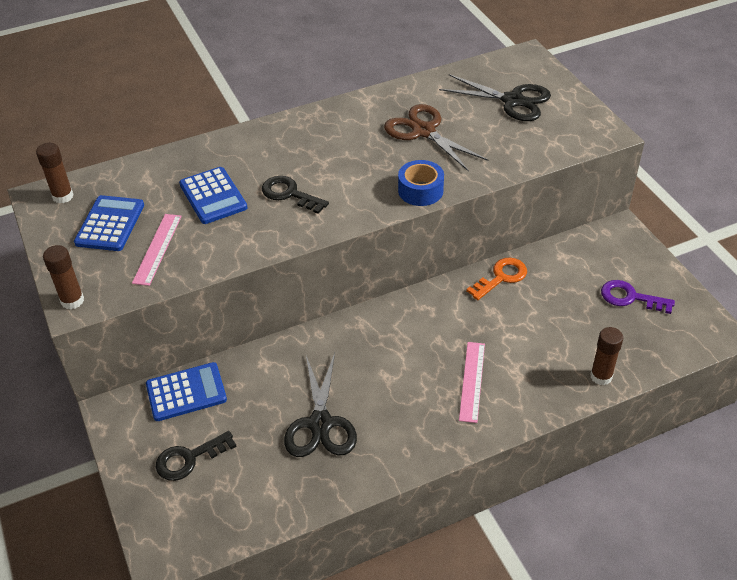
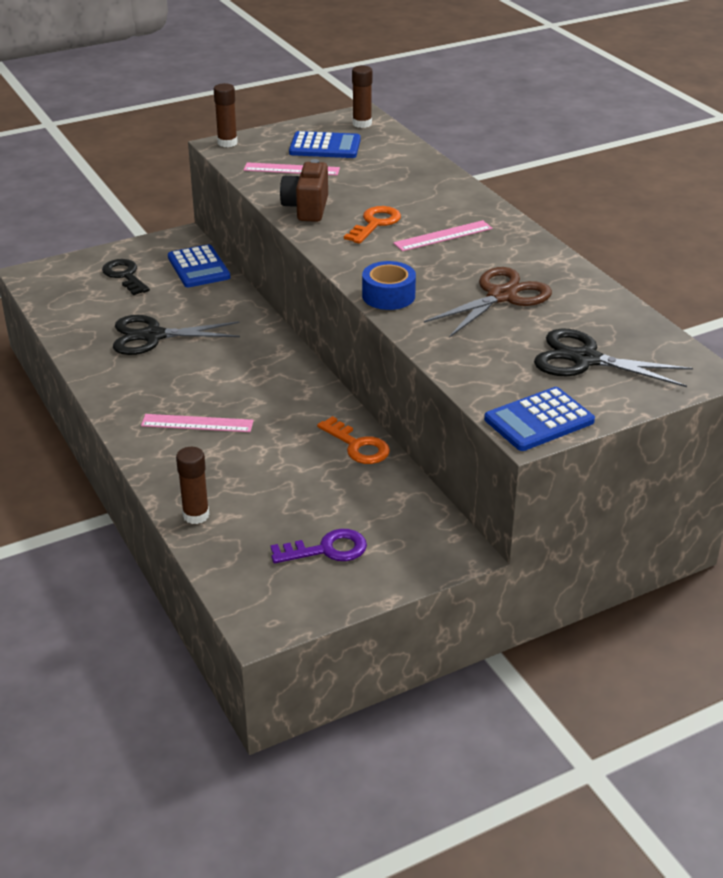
camera: 85 degrees right, 10 degrees down
blue calculator [179,167,247,224] -> blue calculator moved to [484,387,595,451]
black key [262,176,329,214] -> orange key [344,206,401,244]
black scissors [439,74,551,121] -> black scissors turned 90 degrees clockwise [534,329,693,387]
purple key [601,280,675,314] -> purple key turned 60 degrees clockwise [271,529,367,563]
none -> brown camera [280,159,328,222]
none -> pink ruler [393,220,492,251]

